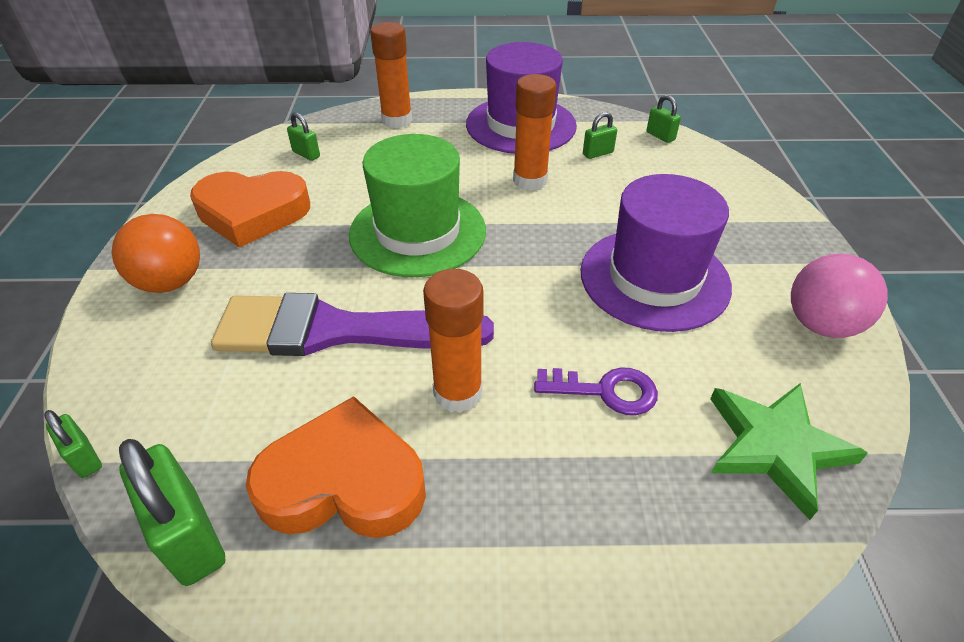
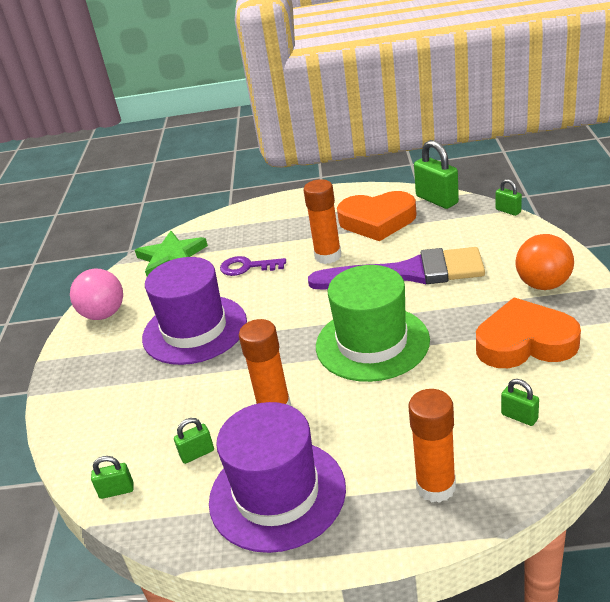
camera: 175 degrees left, 10 degrees down
green padlock [647,95,681,143] -> green padlock turned 60 degrees counterclockwise [91,456,134,499]

